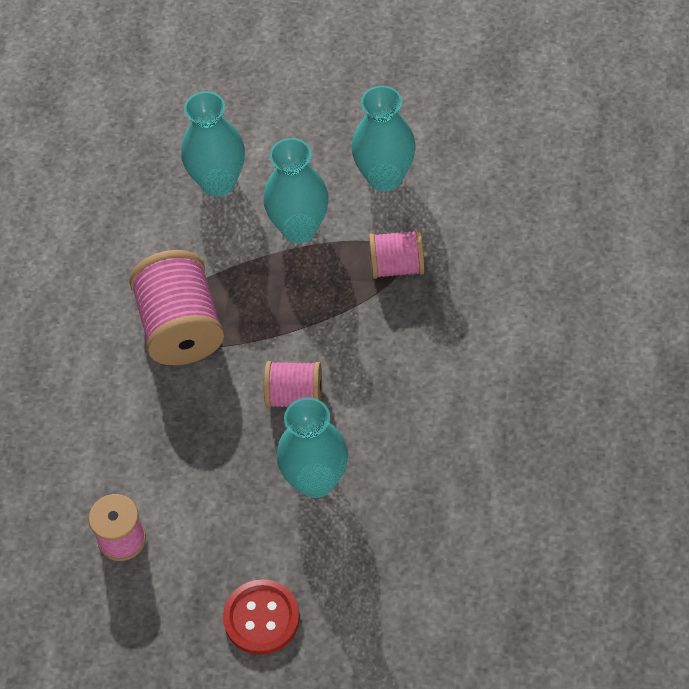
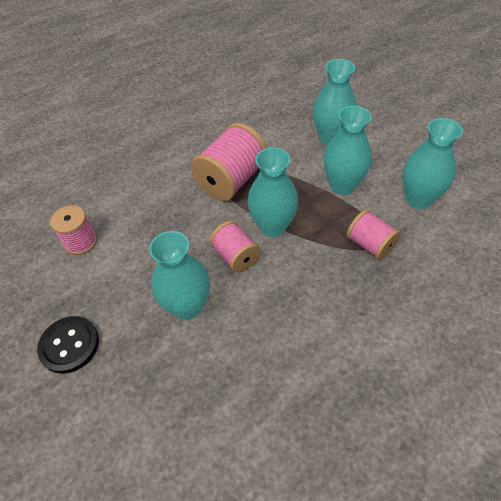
camera: 50 degrees right, 5 degrees down
red button [223,579,300,655] -> black button [37,316,99,374]
none -> turquoise vase [248,147,299,237]

